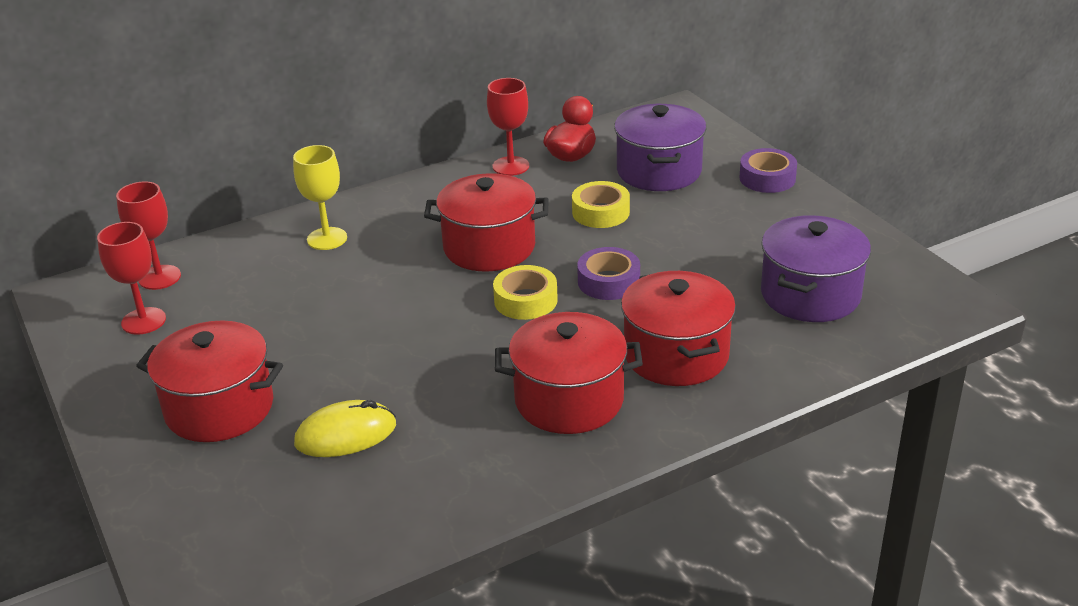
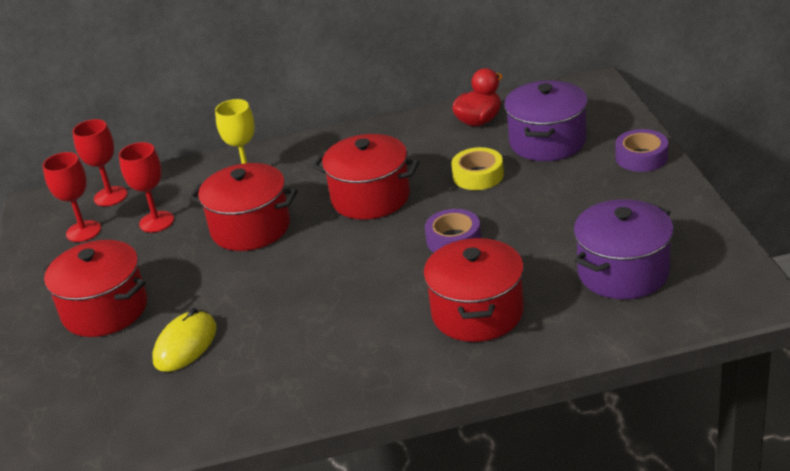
camera: 20 degrees right, 0 degrees up
yellow mouse [294,400,396,457] -> yellow mouse turned 60 degrees counterclockwise [152,308,217,372]
red goblet [487,78,529,176] -> red goblet moved to [119,142,174,233]
yellow tape [493,265,558,320] -> none
red pot [495,312,643,434] -> red pot moved to [189,163,297,251]

